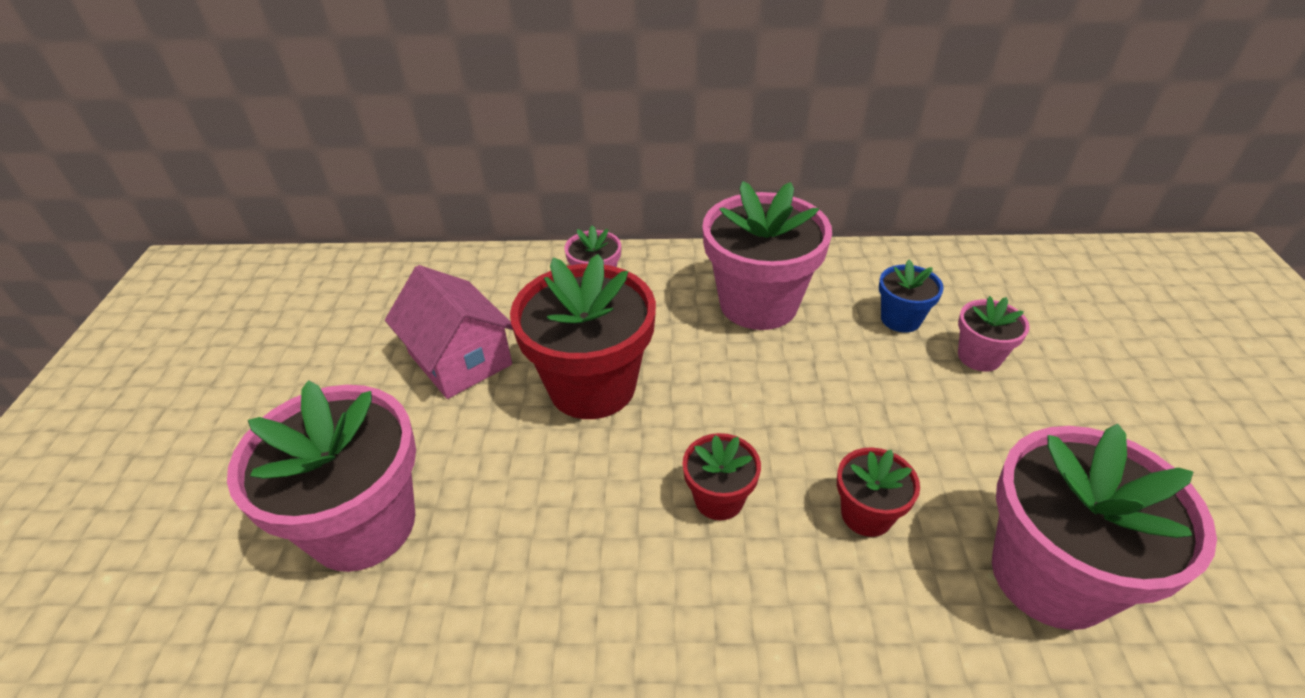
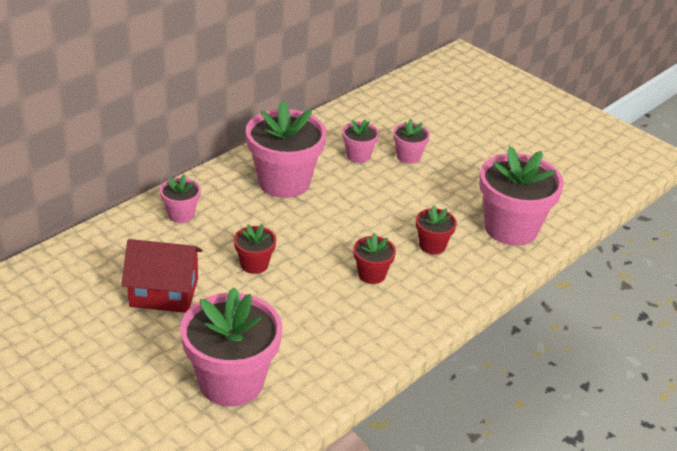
camera: 50 degrees left, 5 degrees down
pink house [385,265,513,399] -> red house [122,239,202,313]
red flower pot [510,254,656,419] -> red flower pot [234,224,276,274], size x0.49
blue flower pot [879,260,944,333] -> pink flower pot [342,119,379,163]

